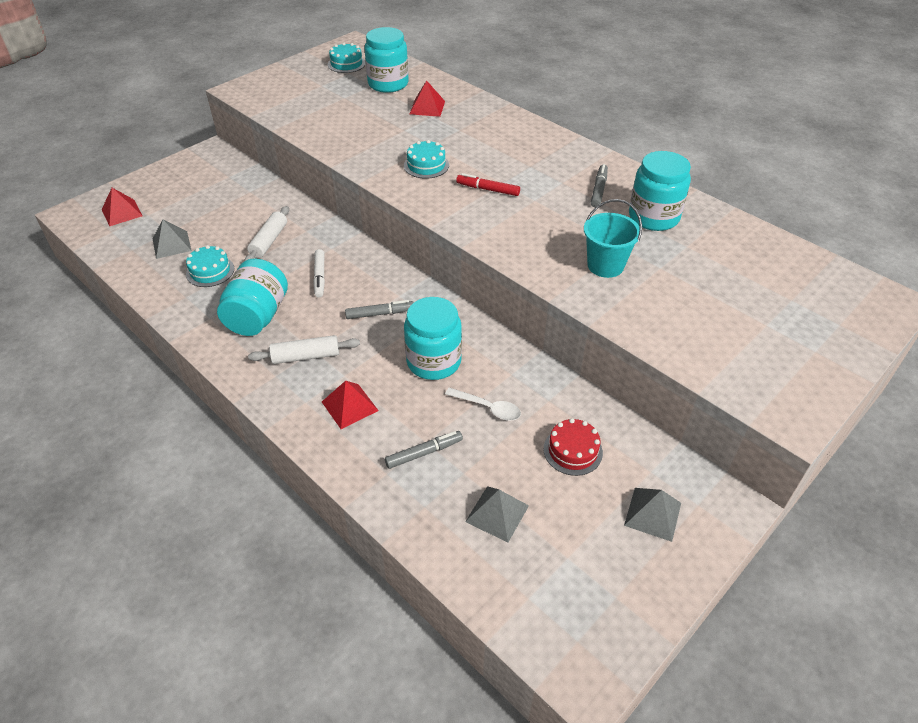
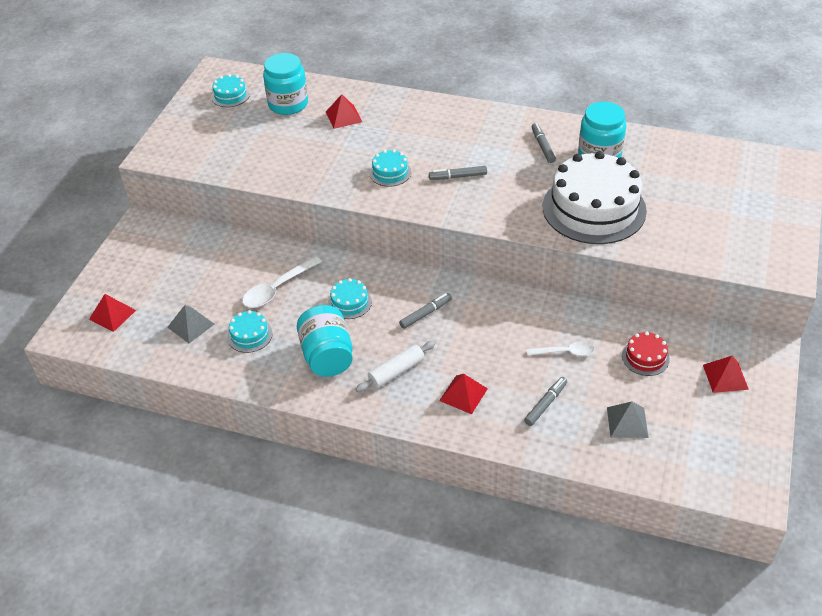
camera: 25 degrees left, 0 degrees up
white rolling pin [244,206,289,261] -> white spoon [242,256,322,308]
white marker [313,249,325,298] -> turquoise cake [328,278,372,319]
turquoise jar [404,297,462,380] -> none
red marker [456,173,520,196] -> grey marker [429,166,487,180]
turquoise bucket [584,199,642,278] -> white cake [543,151,647,244]
grey pyramid [624,488,681,542] -> red pyramid [703,356,749,393]

